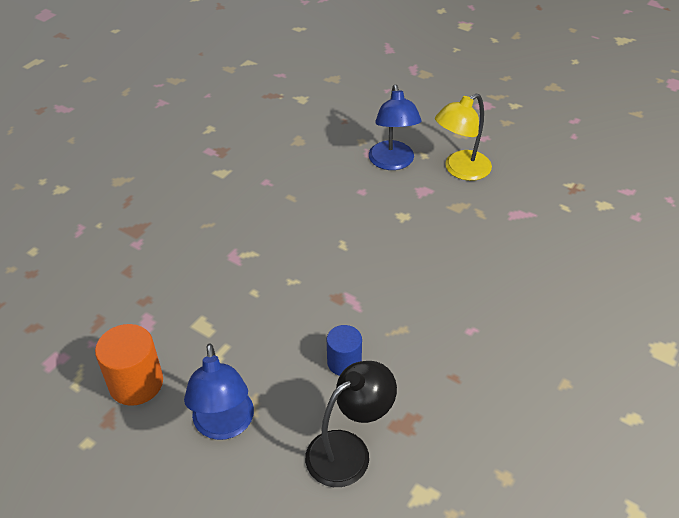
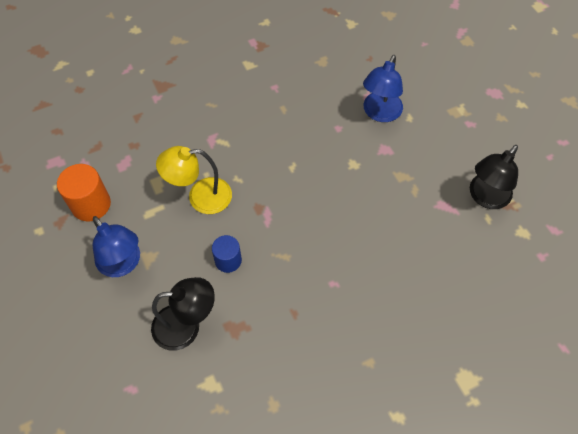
camera: 30 degrees right, 15 degrees up
blue lamp [184,343,254,440] -> blue lamp turned 60 degrees counterclockwise [93,216,140,277]
yellow lamp [435,94,492,181] -> yellow lamp moved to [156,146,232,214]
none -> black lamp [470,145,518,209]

